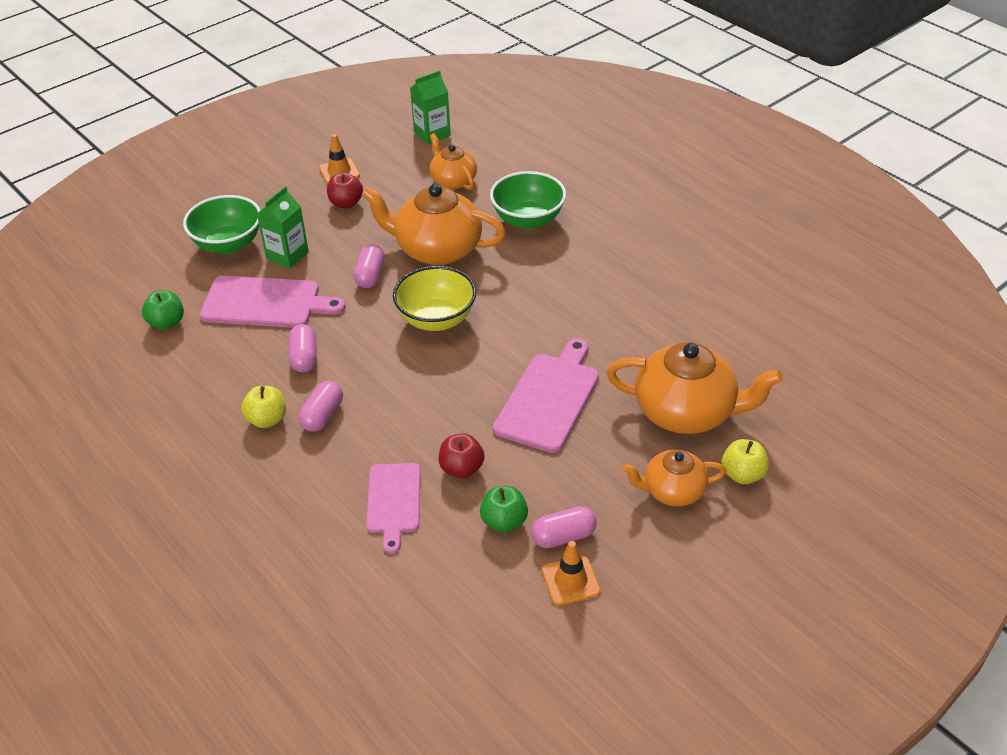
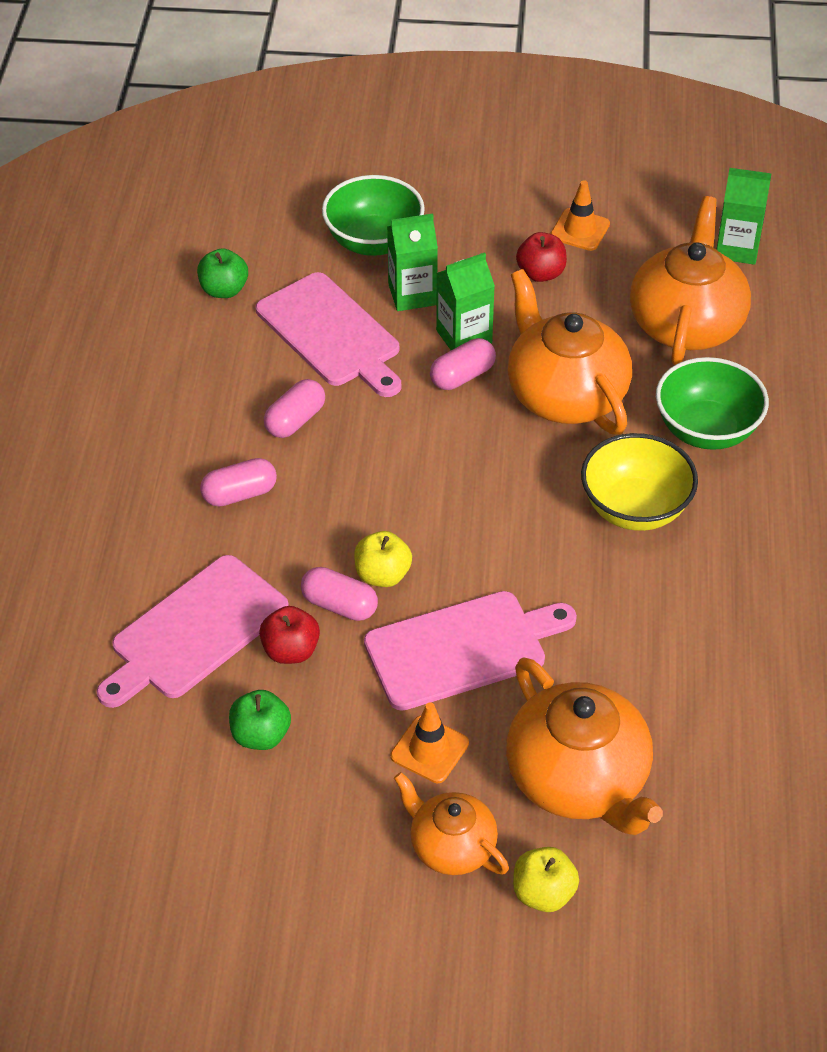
camera: 45 degrees right, 5 degrees up
yellow apple [241,386,286,428] -> yellow apple moved to [354,531,412,587]
pink cutting board [366,463,421,554] -> pink cutting board [96,555,289,708], size x1.50
yellow bowl [393,266,476,331] -> yellow bowl moved to [581,433,698,531]
orange teapot [430,133,477,190] -> orange teapot [630,196,751,365], size x1.72
pink capsule [531,506,597,548] -> pink capsule moved to [301,567,378,621]
orange traffic cone [542,541,601,606] -> orange traffic cone moved to [391,702,469,783]
none -> green carton [436,252,495,350]

